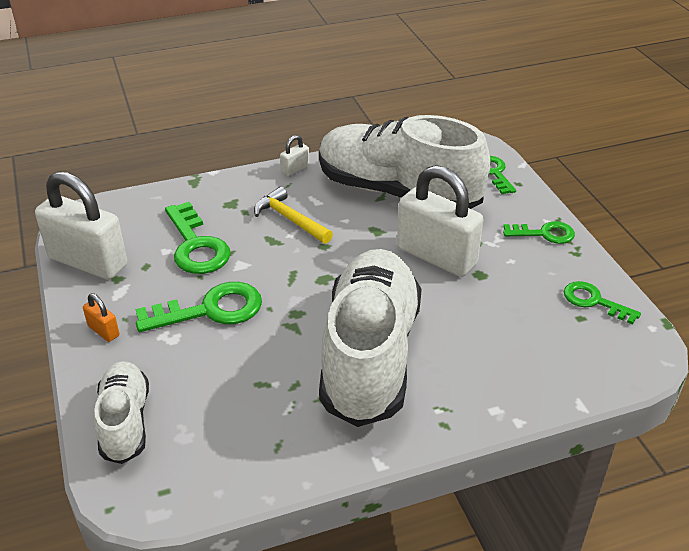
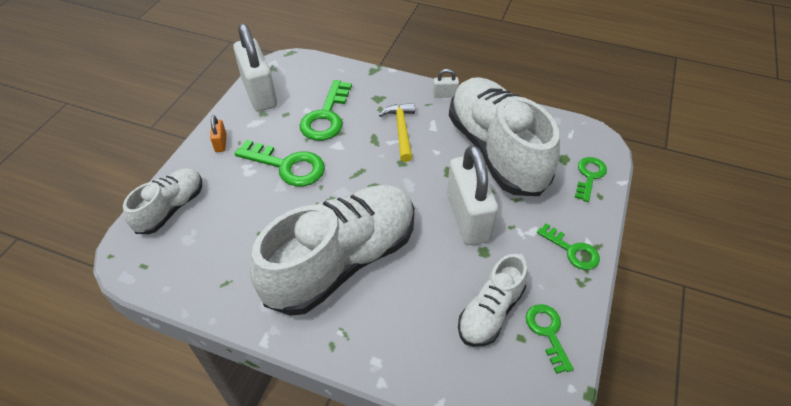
camera: 40 degrees right, 10 degrees up
none -> white shoe [458,254,528,347]

